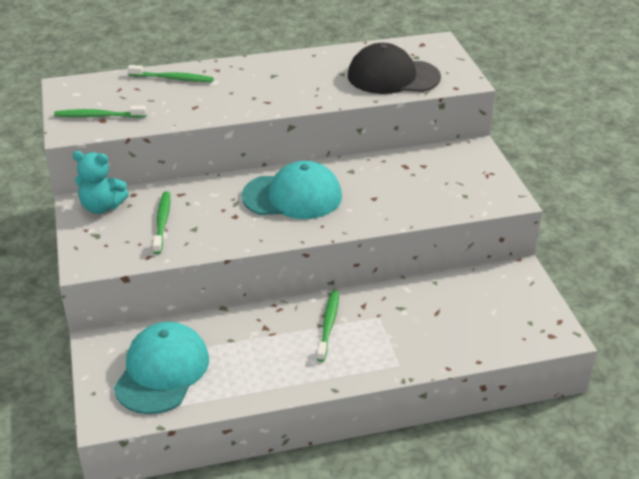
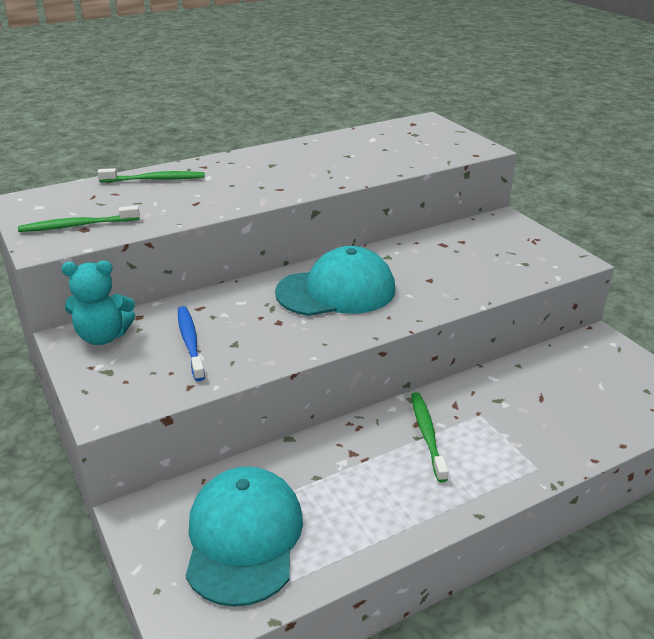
camera: 15 degrees left, 5 degrees down
green toothbrush [153,191,170,254] -> blue toothbrush [178,306,205,381]
black cap [348,43,441,94] -> none

